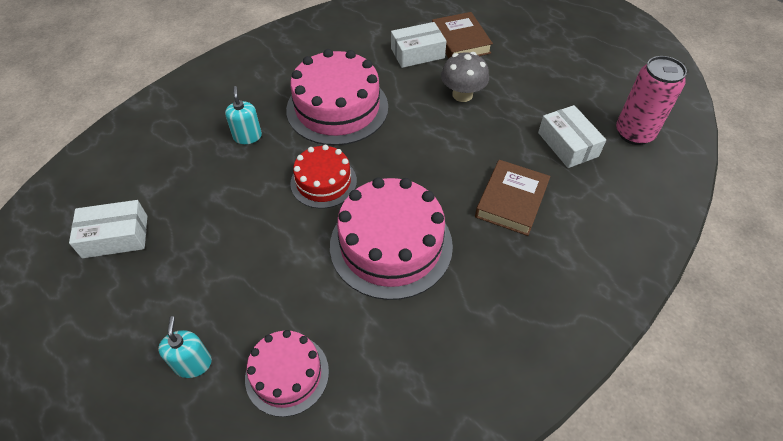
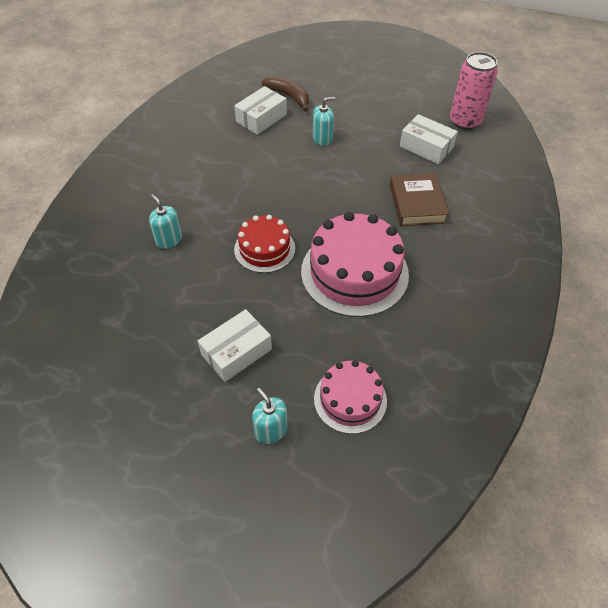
camera: 30 degrees left, 0 degrees up
white box [69,200,147,259] -> white box moved to [198,309,272,382]
pink cake [286,49,388,145] -> none
brown book [432,12,493,58] -> brown banana [262,76,309,111]
grey mushroom [441,52,489,102] -> turquoise soap dispenser [313,97,336,146]

